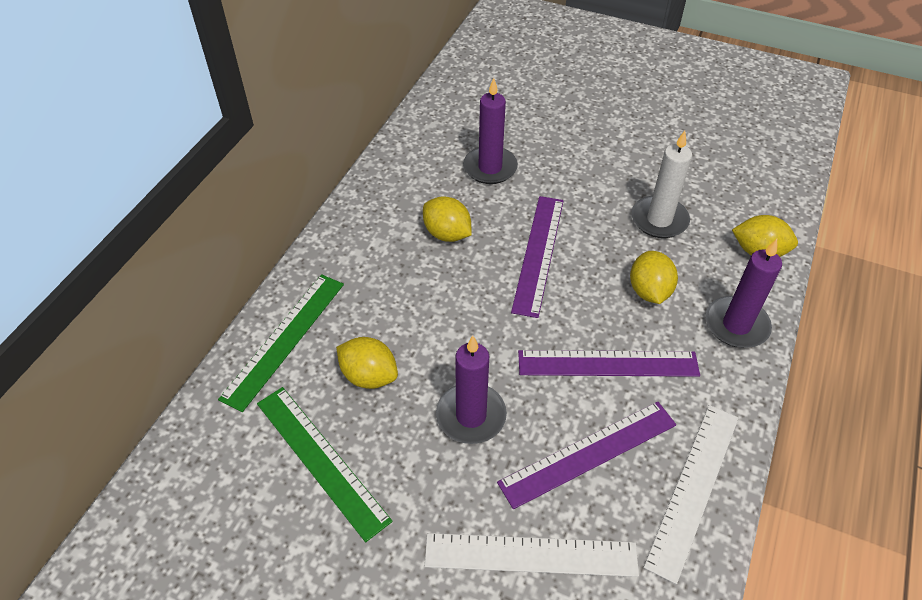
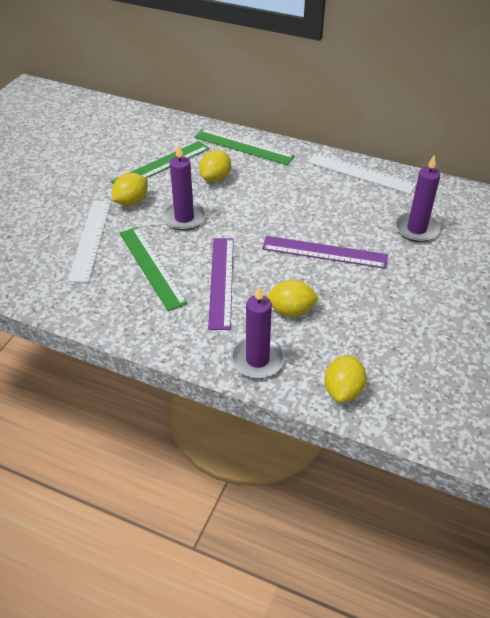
camera: 90 degrees right, 5 degrees down
yellow lemon [423,196,472,242] -> yellow lemon moved to [112,173,148,206]
purple ruler [497,401,676,509] -> green ruler [120,227,188,311]
white candle [631,131,692,238] -> none
white ruler [643,405,739,584] -> white ruler moved to [308,153,417,194]

